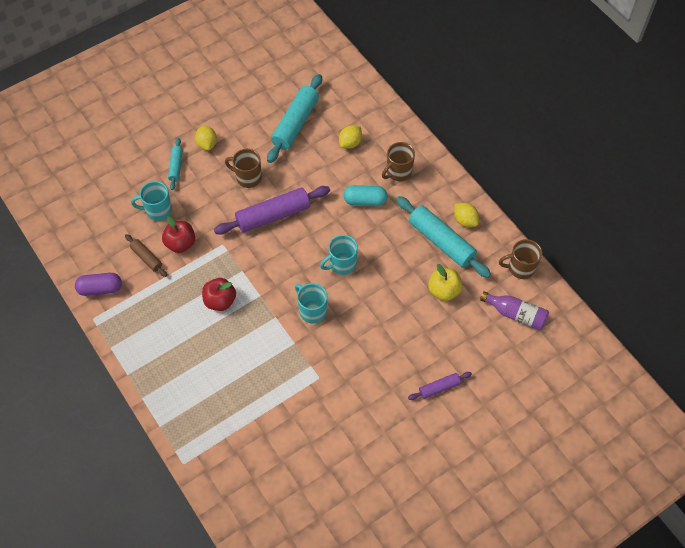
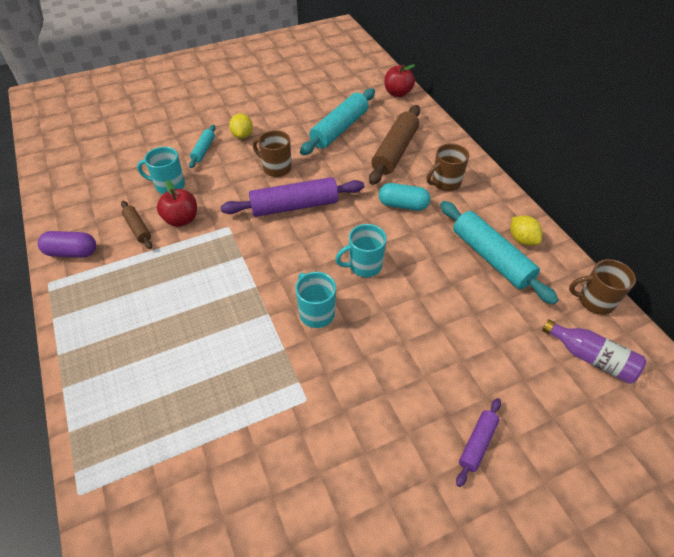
camera: 10 degrees right, 10 degrees down
red apple [202,278,236,311] -> red apple moved to [385,64,415,97]
yellow lemon [339,125,362,149] -> brown rolling pin [369,105,420,185]
purple rolling pin [408,372,472,400] -> purple rolling pin turned 45 degrees counterclockwise [456,398,501,487]
yellow apple [428,264,463,301] -> none

